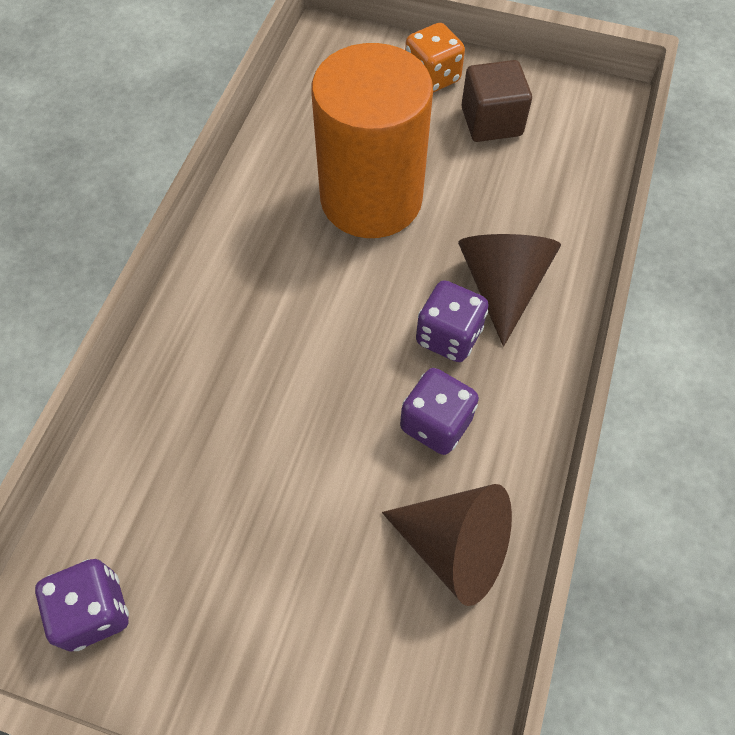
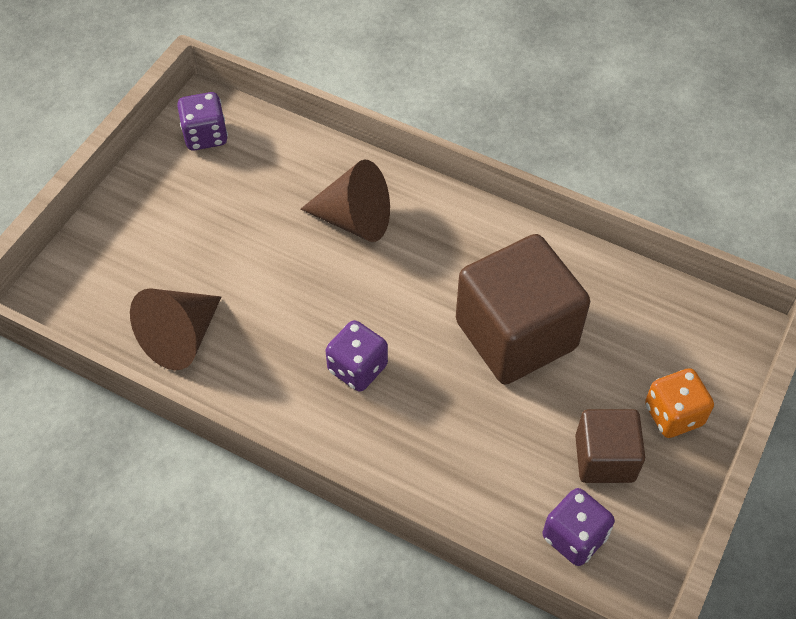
camera: 100 degrees right, 5 degrees down
orange cylinder [311,43,433,238] -> brown cube [456,234,590,385]
purple dice [400,368,479,455] -> purple dice moved to [543,488,615,566]
brown cone [458,234,561,346] -> brown cone moved to [301,160,390,242]

